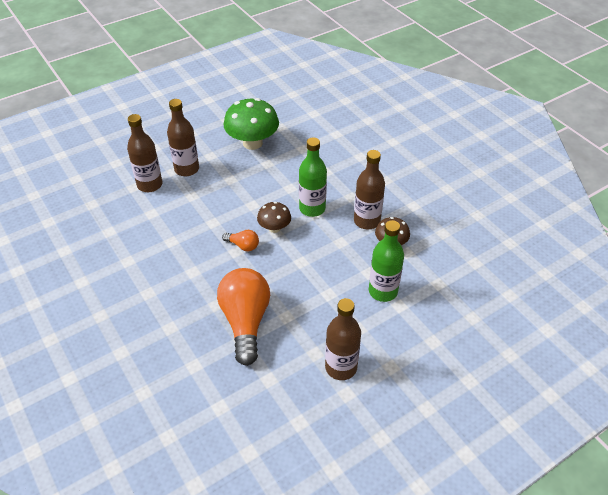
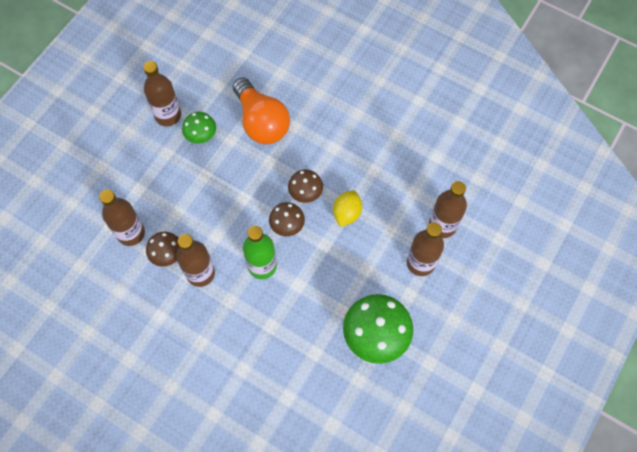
camera: 155 degrees right, 20 degrees up
orange light bulb [222,230,259,251] -> brown mushroom [288,169,323,203]
green bottle [369,220,404,302] -> none
none -> brown bottle [99,190,145,246]
none -> green mushroom [182,112,216,144]
none -> yellow lemon [333,190,362,227]

